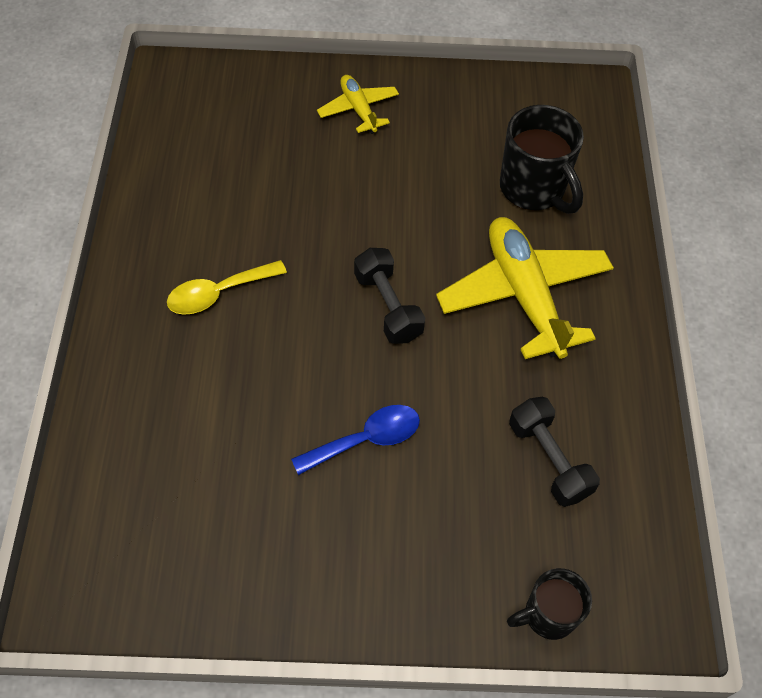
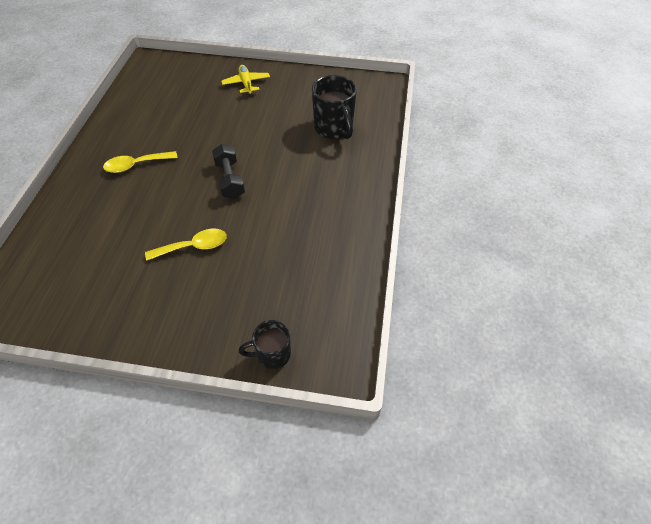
camera: 10 degrees right, 5 degrees down
blue spoon [291,405,420,475] -> yellow spoon [145,228,227,261]
yellow plane [436,217,614,359] -> none
black dumbbell [509,397,600,507] -> none

